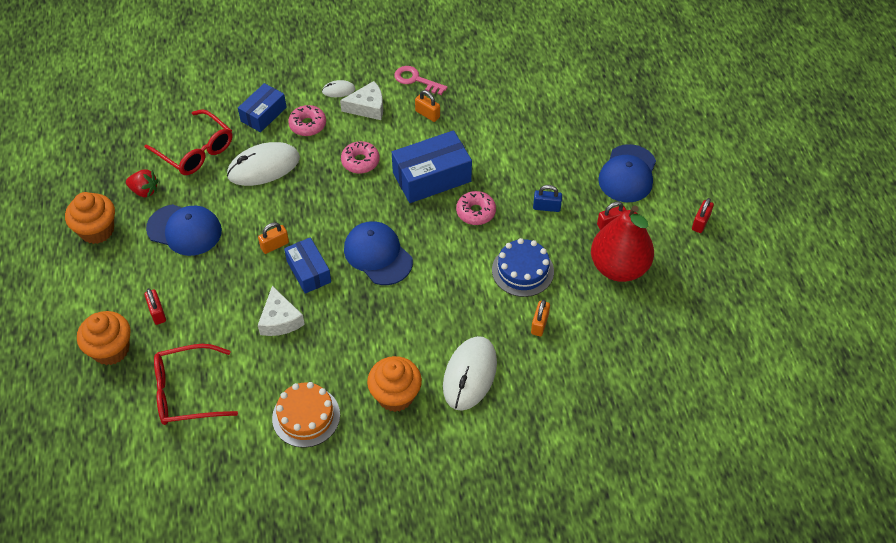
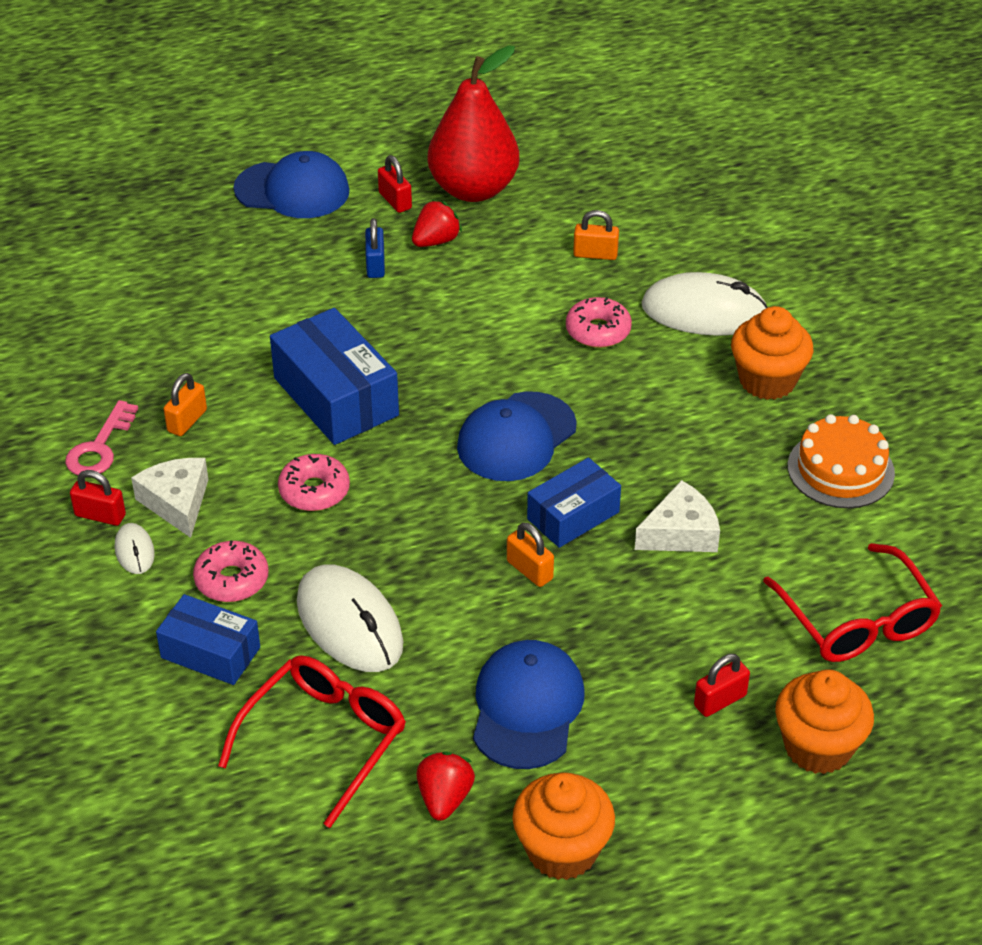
camera: 100 degrees left, 10 degrees down
pink donut [456,191,496,225] -> pink donut moved to [566,297,632,348]
blue cake [492,238,554,297] -> none
red padlock [692,198,714,233] -> red padlock moved to [70,470,126,526]
none -> red strawberry [412,200,462,247]

